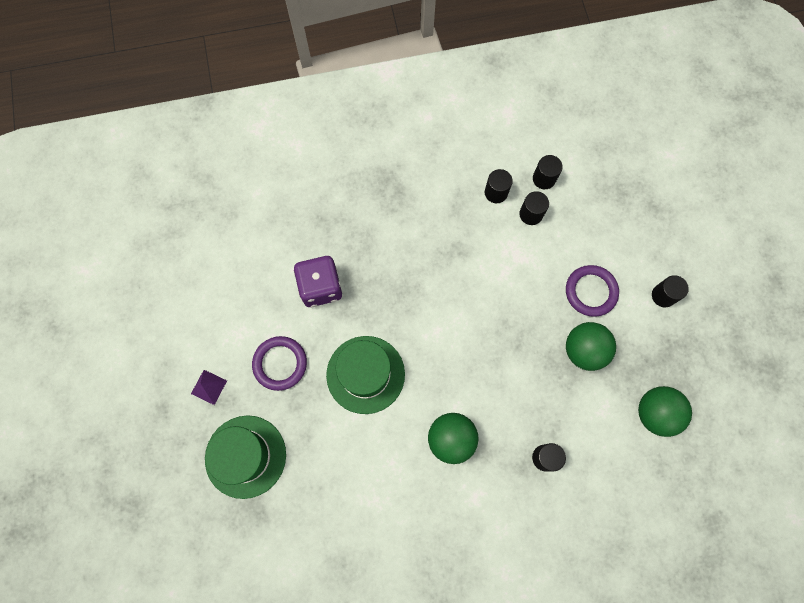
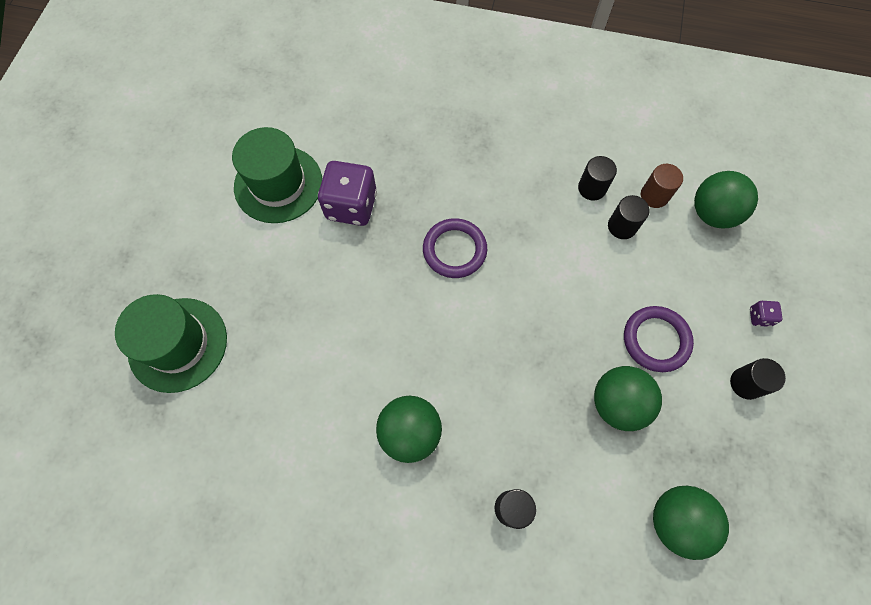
camera: 25 degrees right, 5 degrees down
purple pyramid [191,370,227,405] -> none
purple ring [252,336,307,391] -> purple ring moved to [423,218,487,278]
green hat [326,336,405,414] -> green hat moved to [232,127,322,223]
black cylinder [533,155,563,189] -> brown cylinder [641,164,683,208]
none -> green ball [694,171,758,229]
none -> purple dice [750,301,782,327]

